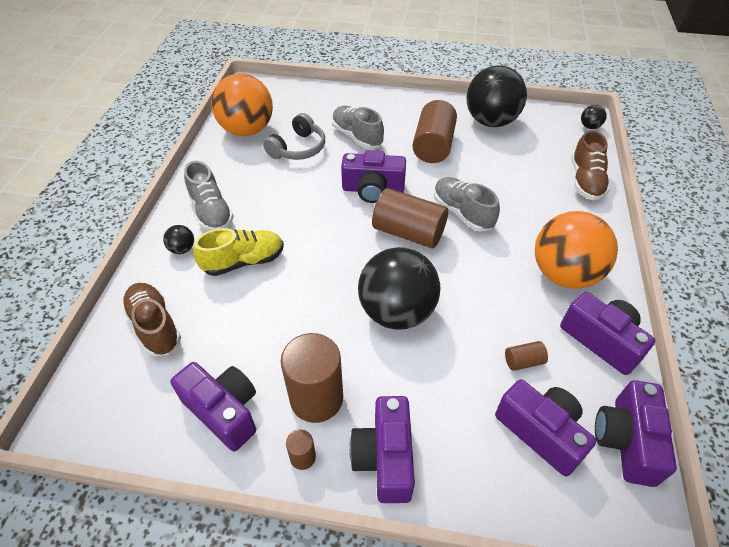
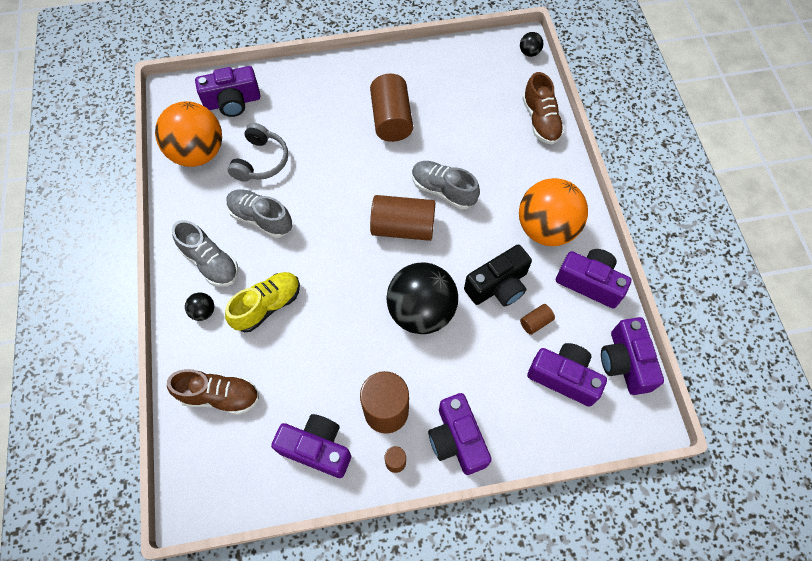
camera: 20 degrees left, 15 degrees up
brown shoe [121,283,181,356] -> brown shoe turned 150 degrees clockwise [167,369,259,415]
grey shoe [332,106,384,149] -> grey shoe moved to [227,189,292,238]
purple camera [341,150,406,203] -> purple camera moved to [195,66,260,117]
black ball [467,65,527,127] -> none
none -> black camera [464,245,532,307]

